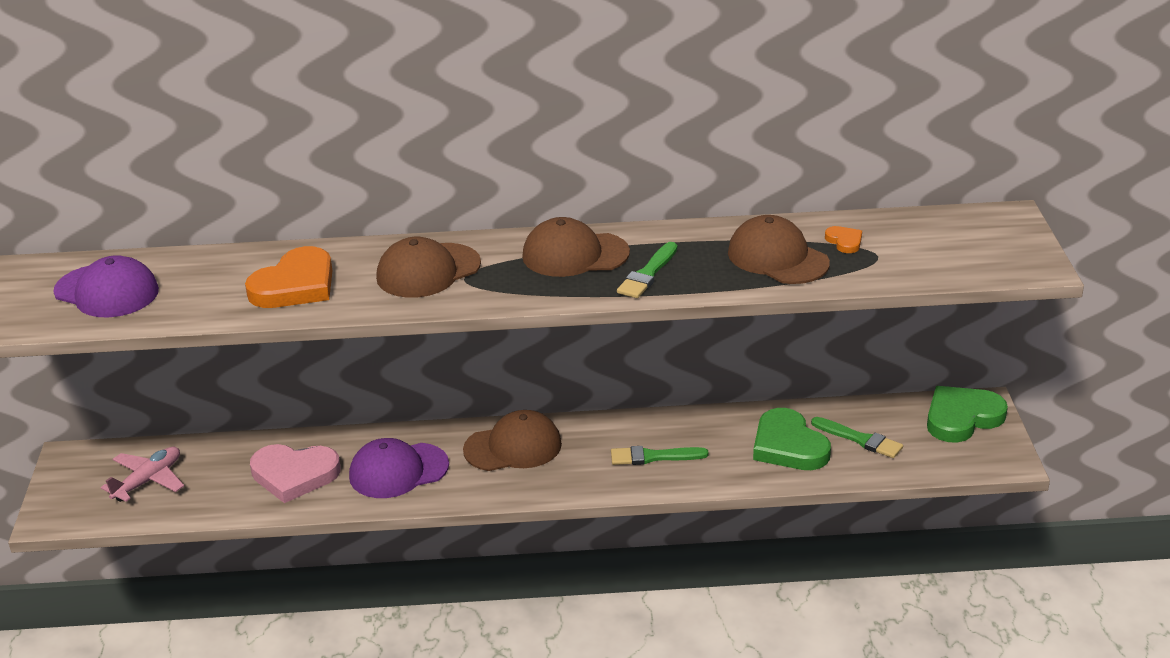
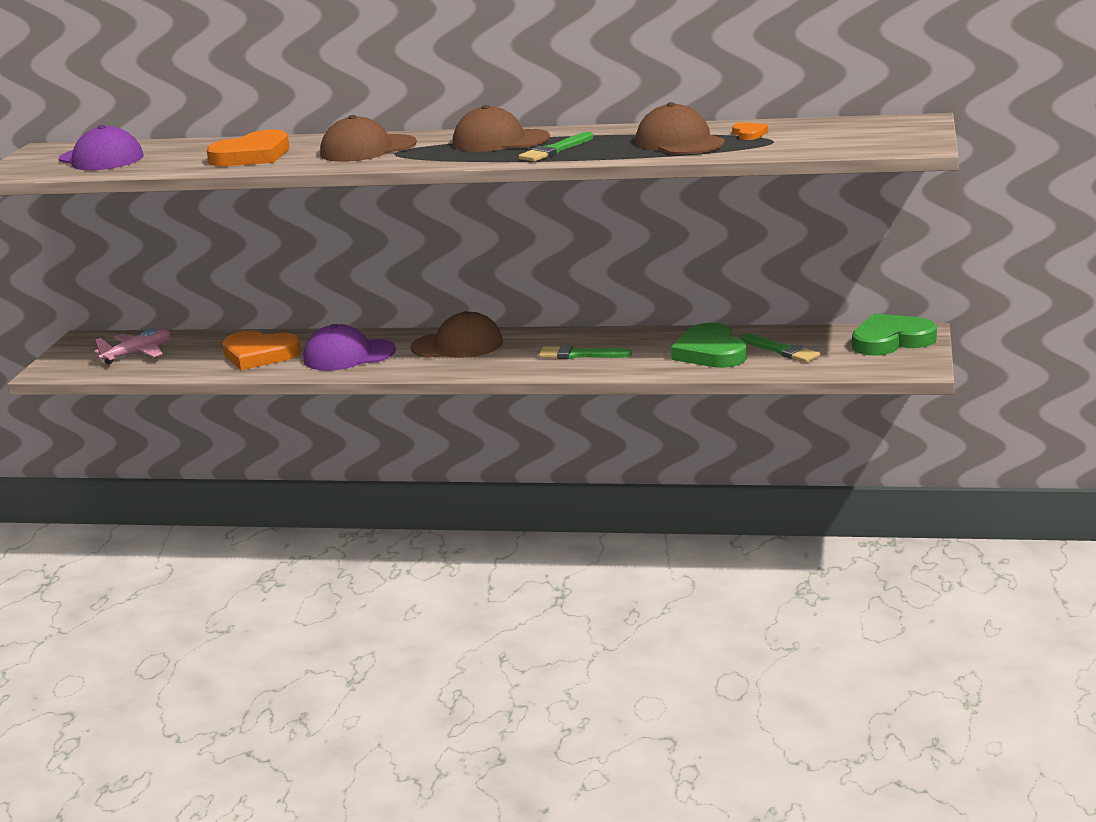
camera: 15 degrees right, 10 degrees down
pink heart [250,444,341,503] -> orange heart [222,331,301,370]

